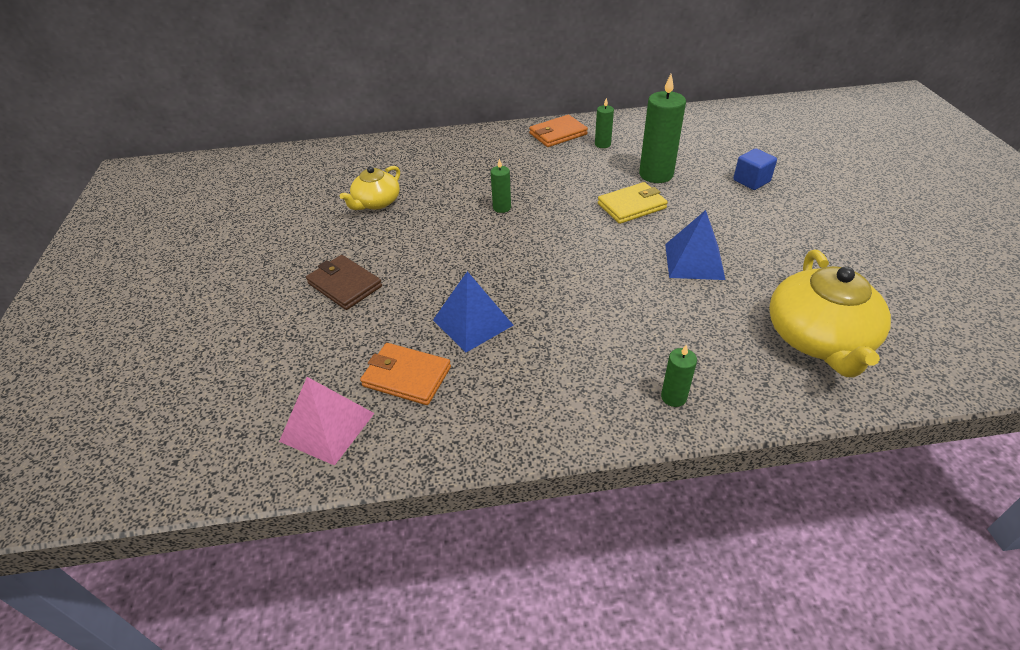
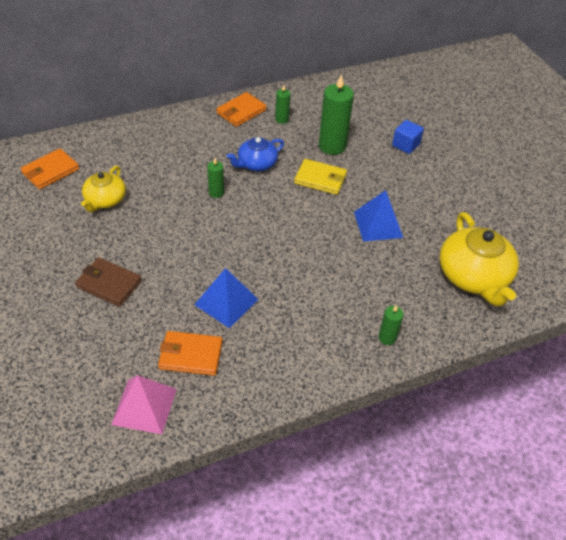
camera: 20 degrees left, 5 degrees up
yellow wallet [598,182,668,224] -> yellow wallet turned 60 degrees clockwise [294,159,347,195]
none -> orange wallet [21,148,79,189]
none -> blue teapot [227,137,284,171]

